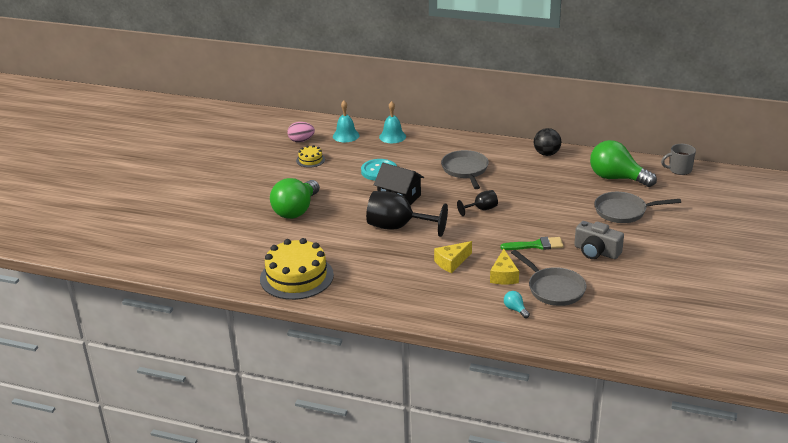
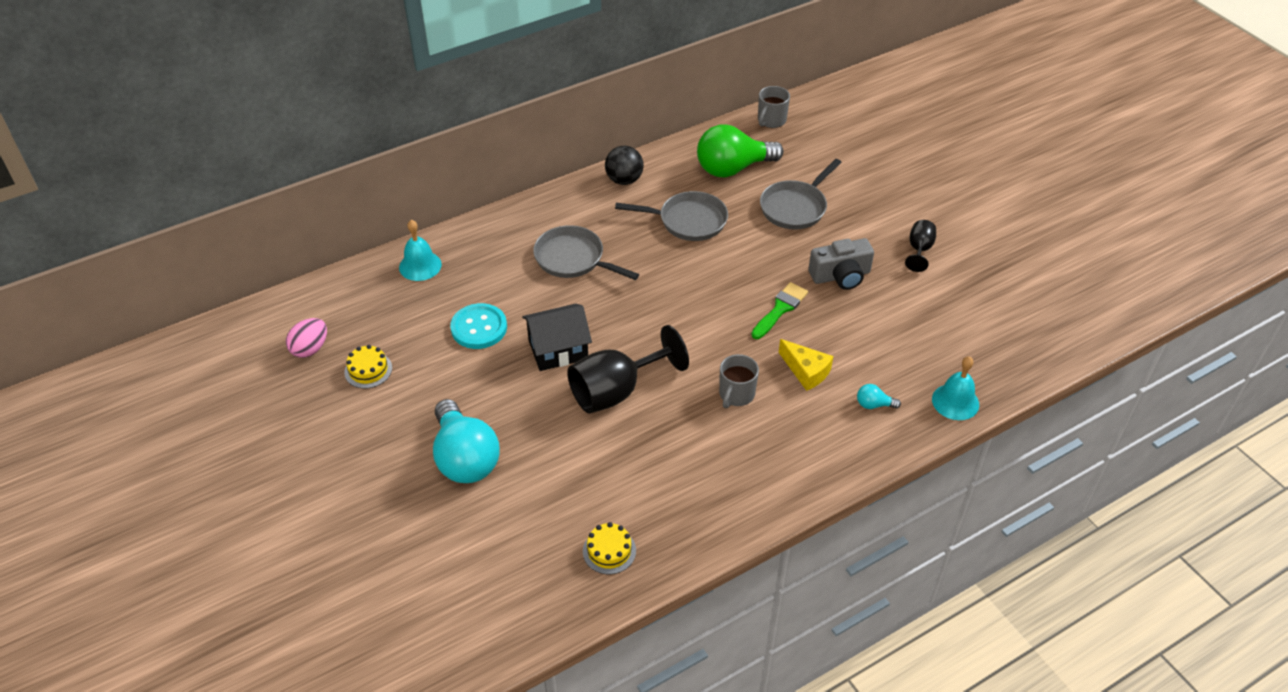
camera: 50 degrees left, 15 degrees up
yellow cake [260,238,334,300] -> yellow cake [583,522,636,574], size x0.47
green light bulb [270,178,320,219] -> turquoise light bulb [433,399,500,483]
turquoise bell [333,101,360,142] -> turquoise bell moved to [932,356,979,420]
yellow cheese [434,241,472,273] -> grey mug [719,354,759,408]
black goblet [457,190,498,216] -> black goblet moved to [905,220,936,272]
grey pan [511,250,586,306] -> grey pan moved to [615,191,728,241]

